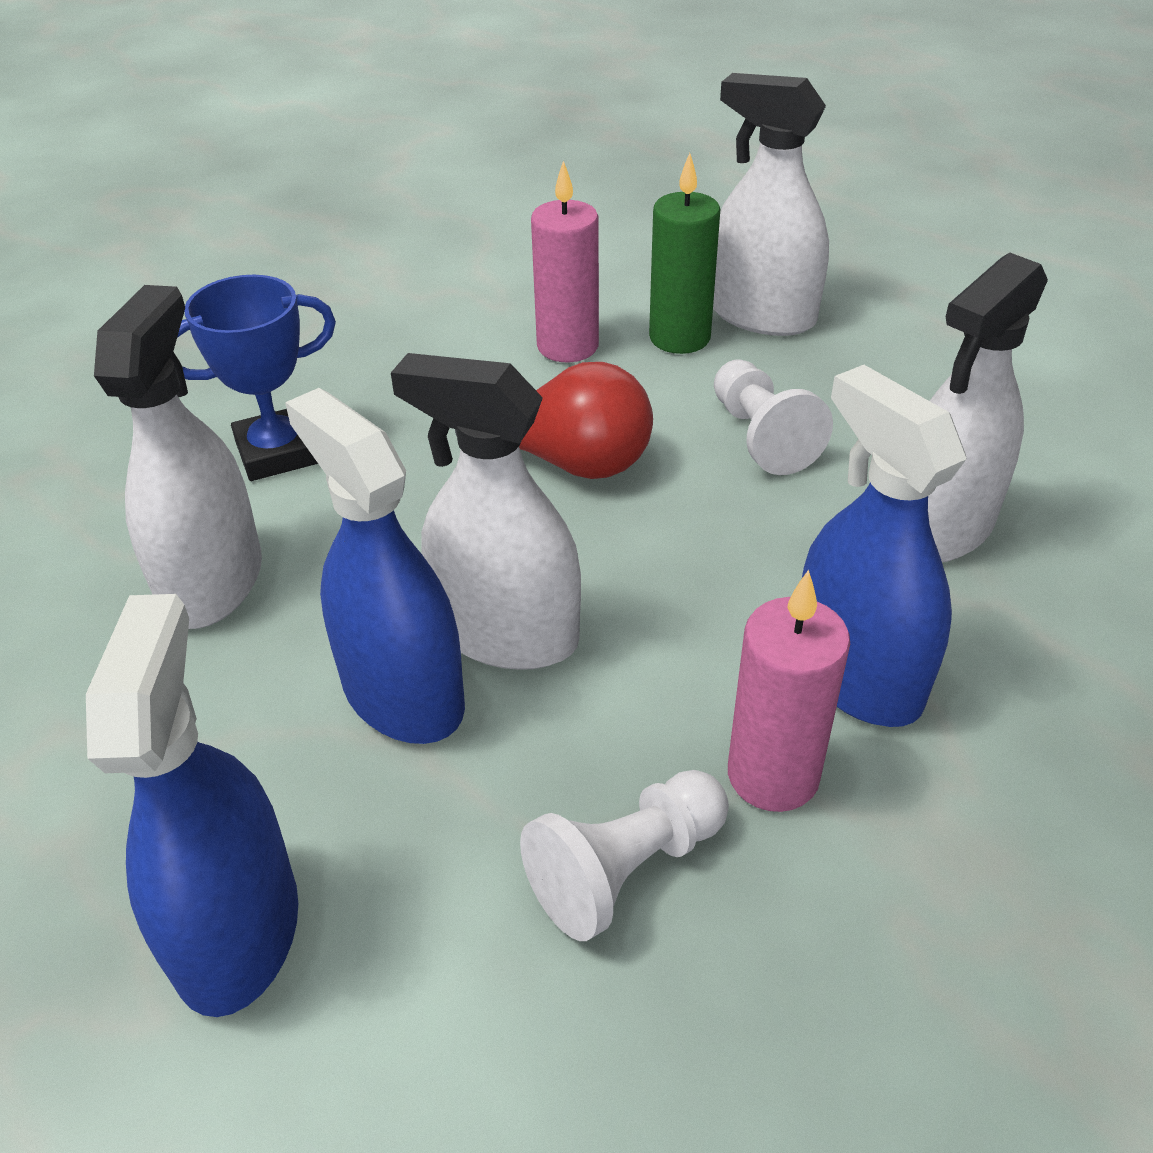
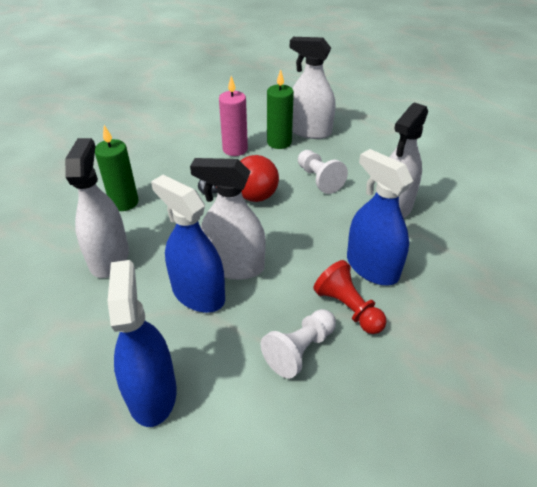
camera: 10 degrees left, 0 degrees up
blue trophy [177,275,336,481] -> green candle [95,125,139,211]
pink candle [728,570,850,812] -> red pawn [313,260,387,334]

